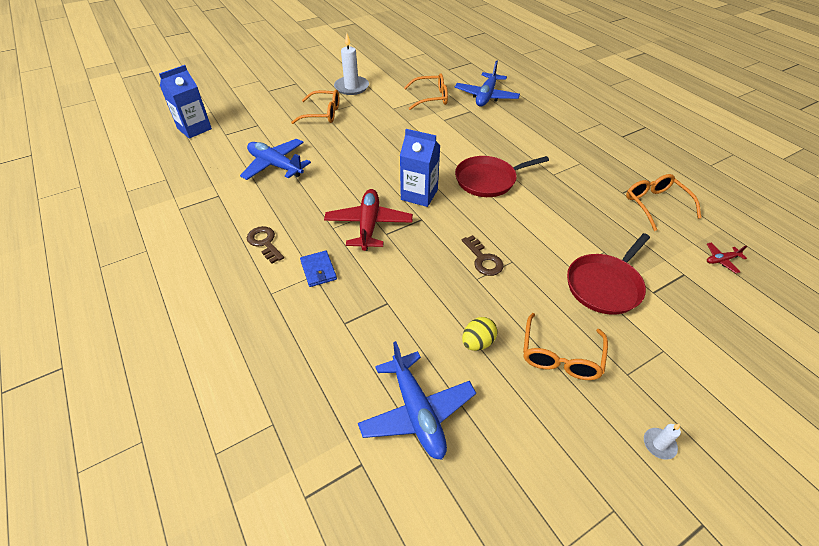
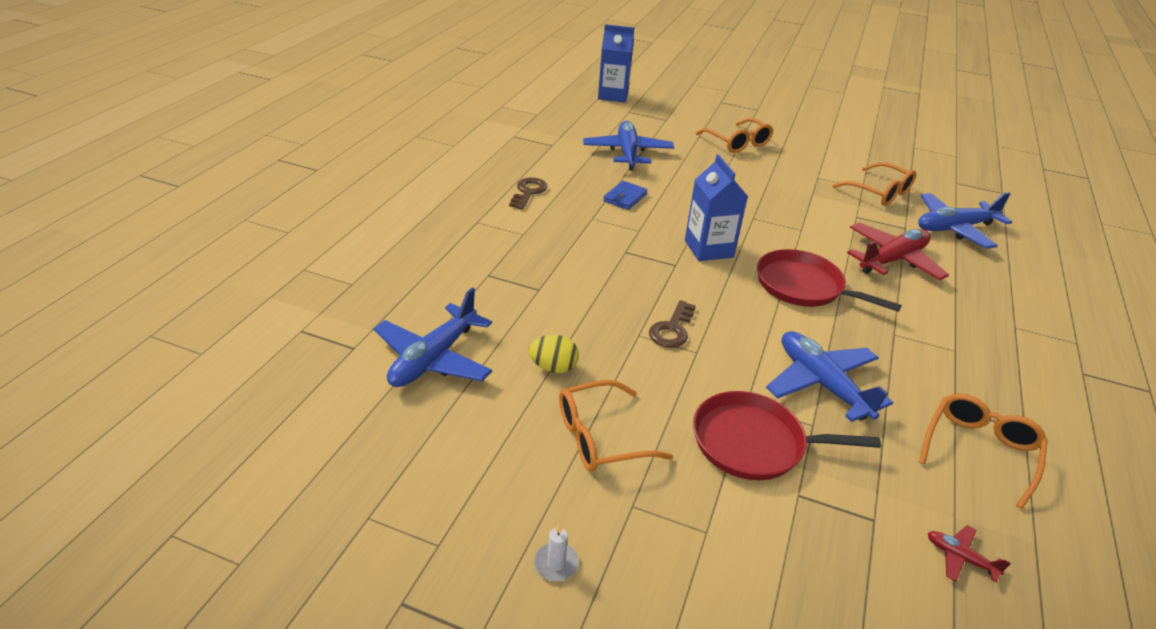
camera: 50 degrees right, 10 degrees down
blue wallet [300,251,337,287] -> blue wallet moved to [603,181,647,210]
red plane [324,189,413,251] -> red plane moved to [847,223,949,280]
white candle [334,33,369,95] -> none
none -> blue plane [766,331,893,422]

